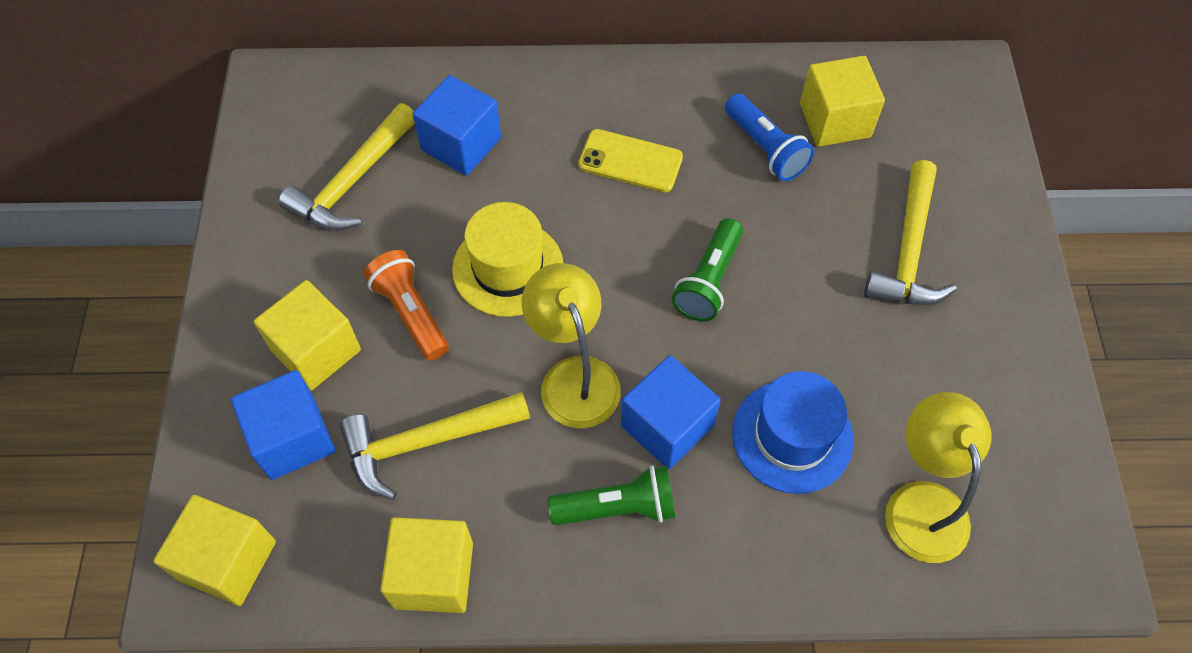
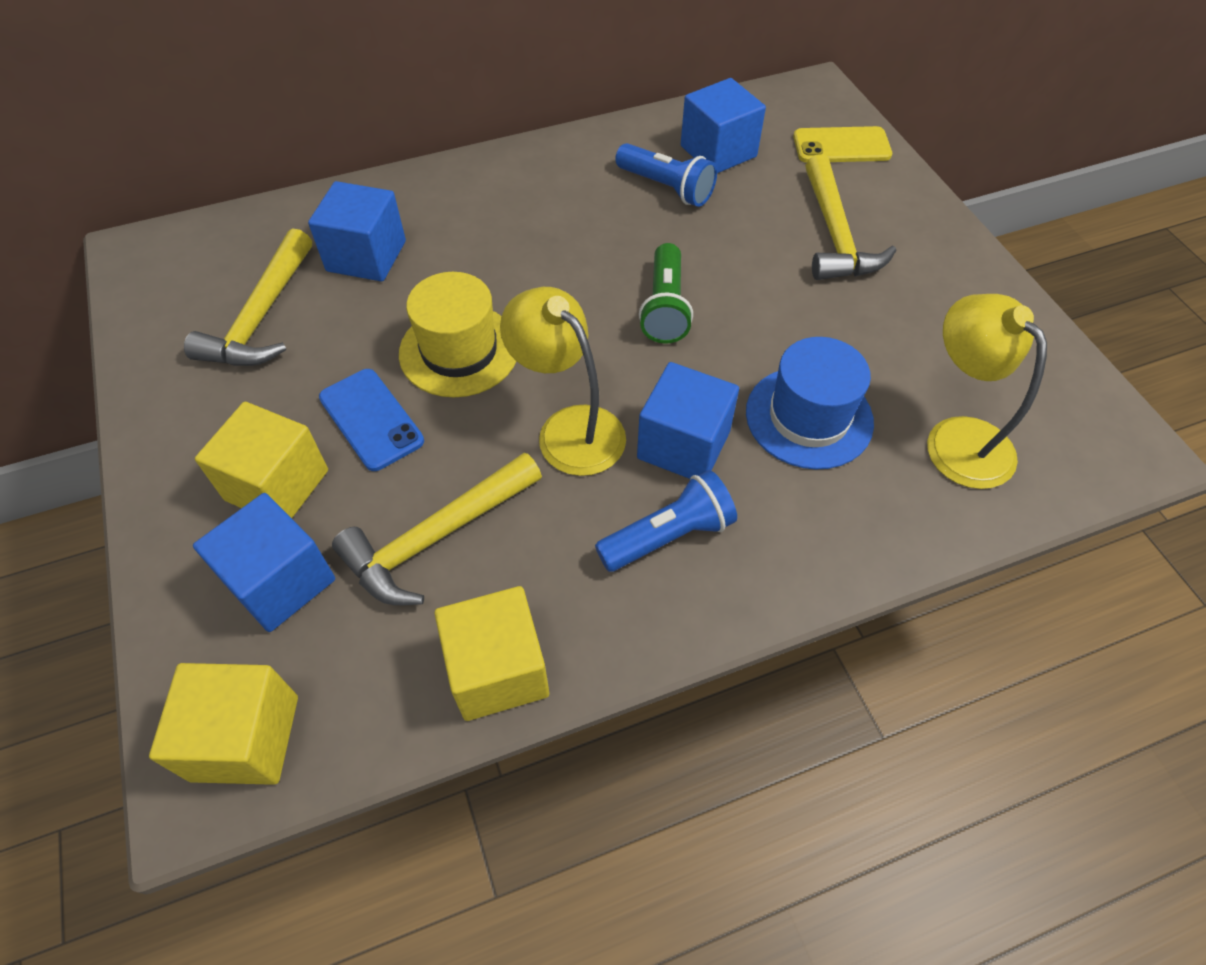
camera: 20 degrees left, 5 degrees down
orange flashlight [364,250,449,361] -> blue phone [319,369,424,471]
green flashlight [548,465,675,525] -> blue flashlight [595,470,737,572]
yellow phone [578,129,683,192] -> yellow phone moved to [793,126,892,163]
yellow cube [800,56,885,147] -> blue cube [681,78,766,173]

